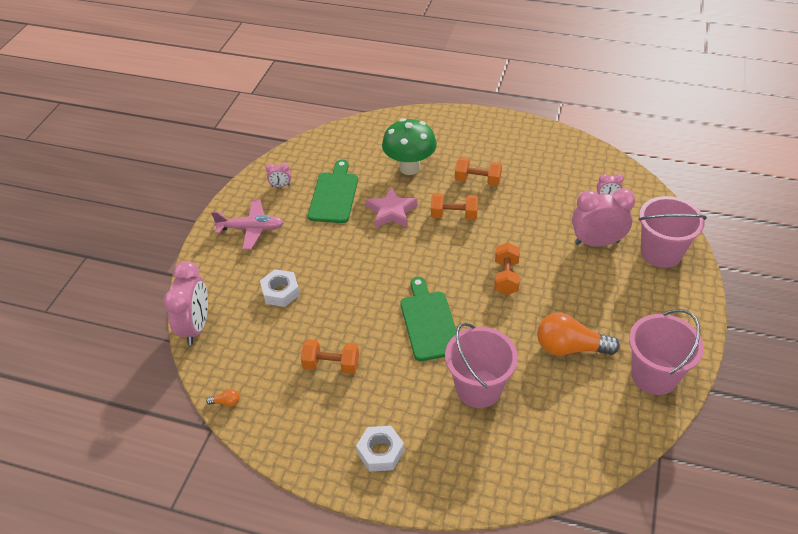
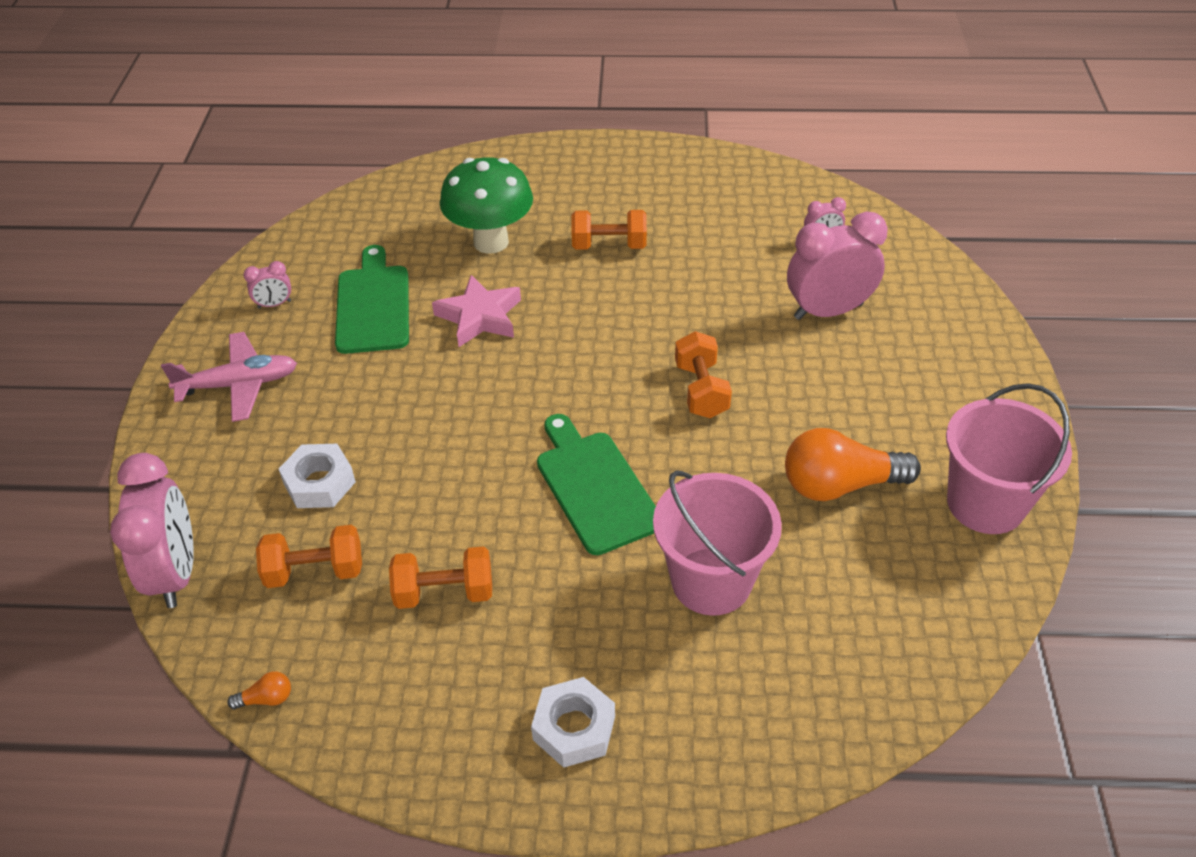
camera: 15 degrees left, 0 degrees up
orange dumbbell [431,193,478,220] -> orange dumbbell moved to [256,525,362,588]
pink bucket [638,196,707,268] -> none

